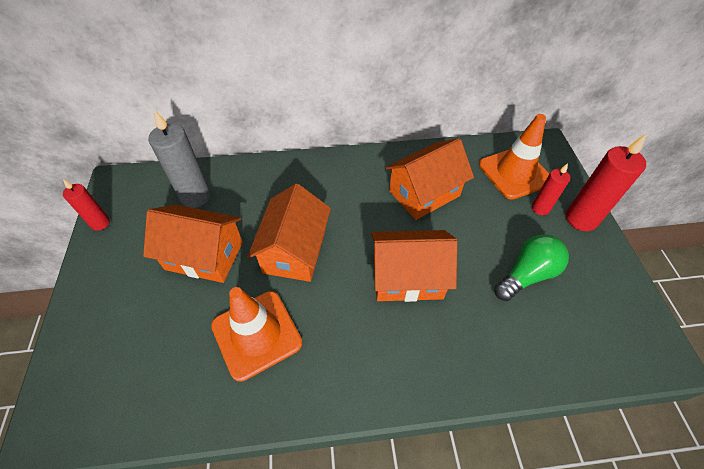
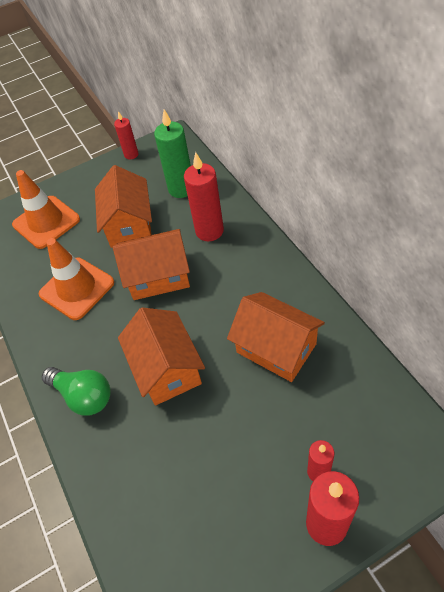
camera: 75 degrees right, 0 degrees up
grey candle [148,110,211,208] -> green candle [154,110,191,198]
orange traffic cone [479,114,549,200] -> orange traffic cone moved to [12,170,80,249]
green light bulb [494,234,569,301] -> green light bulb moved to [42,367,111,416]
none -> red candle [184,152,224,241]

